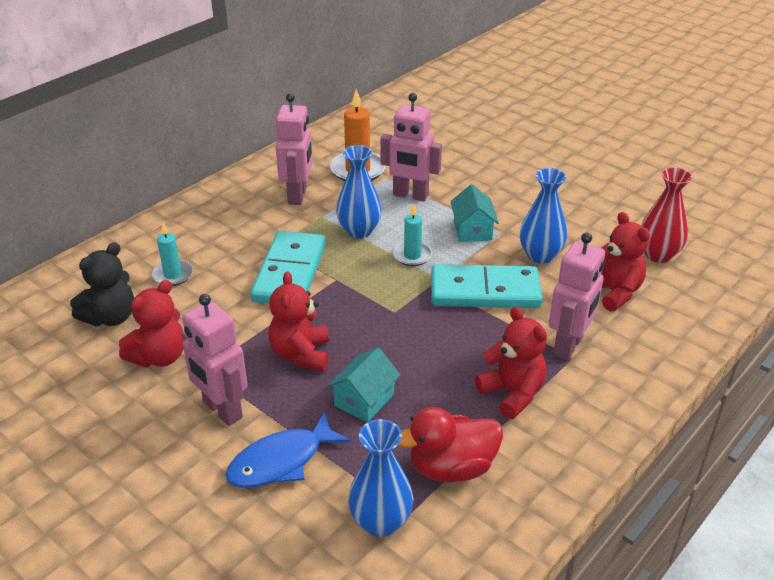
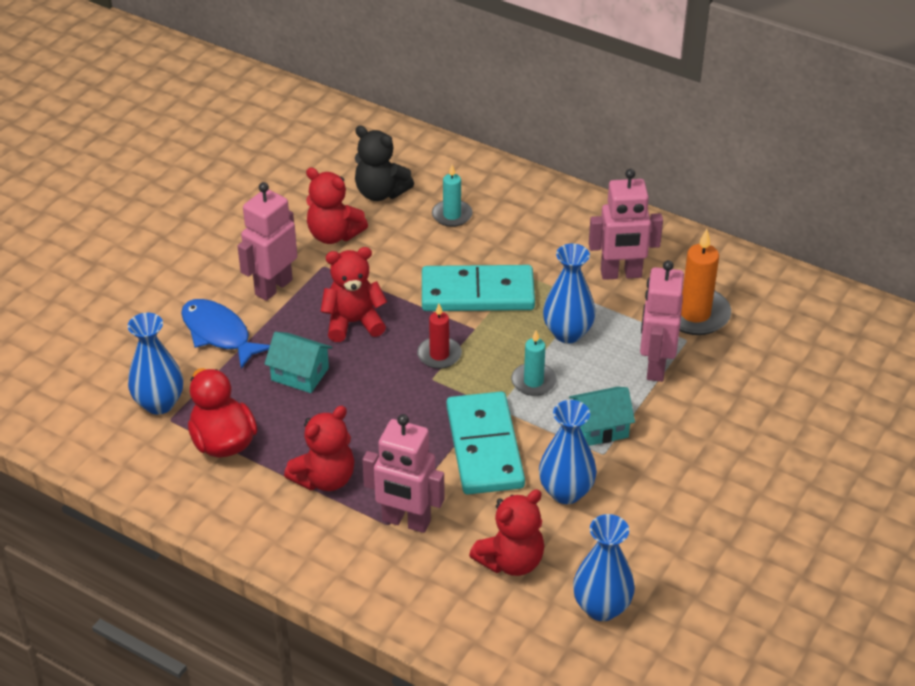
camera: 80 degrees right, 5 degrees up
red vase [641,167,693,263] -> blue vase [573,514,635,621]
none -> red candle [417,304,462,369]

